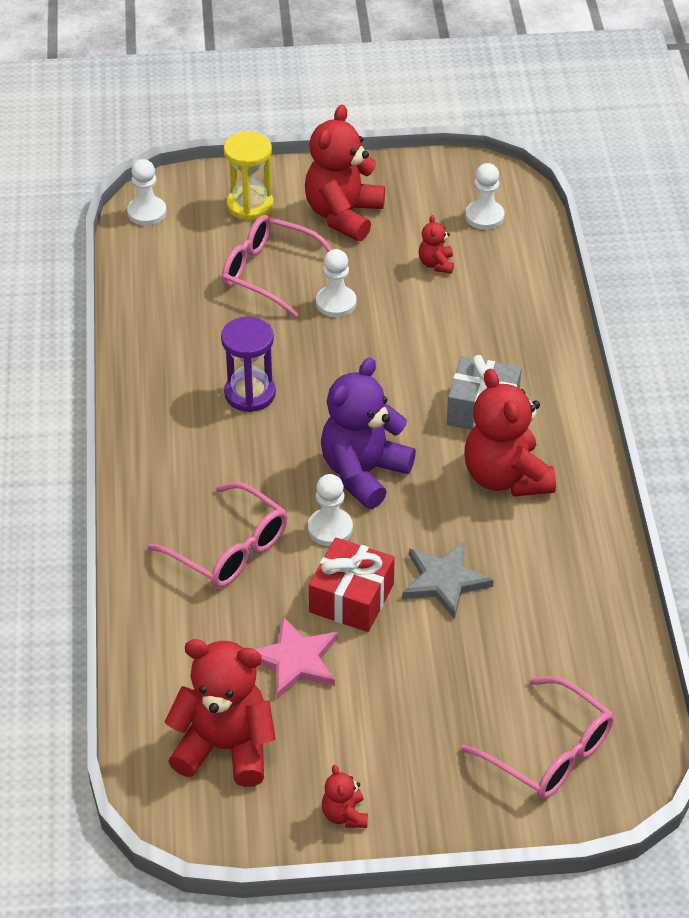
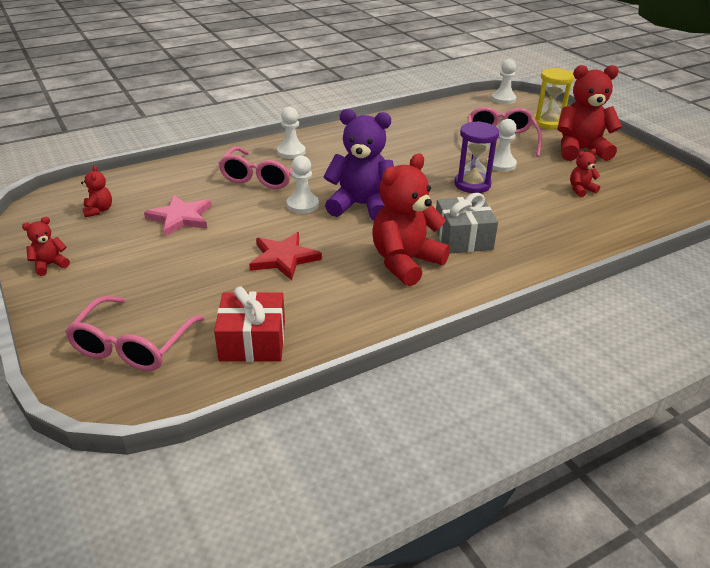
camera: 65 degrees right, 10 degrees down
red teddy bear [164,639,276,787] -> red teddy bear [81,166,112,217], size x0.46
purple hourglass [221,317,276,412] -> purple hourglass moved to [454,121,499,193]
red gift [309,537,395,632] -> red gift moved to [214,287,285,362]
grey star [402,541,494,619] -> red star [249,232,322,280]
white pawn [465,163,505,230] -> white pawn moved to [277,107,306,159]

